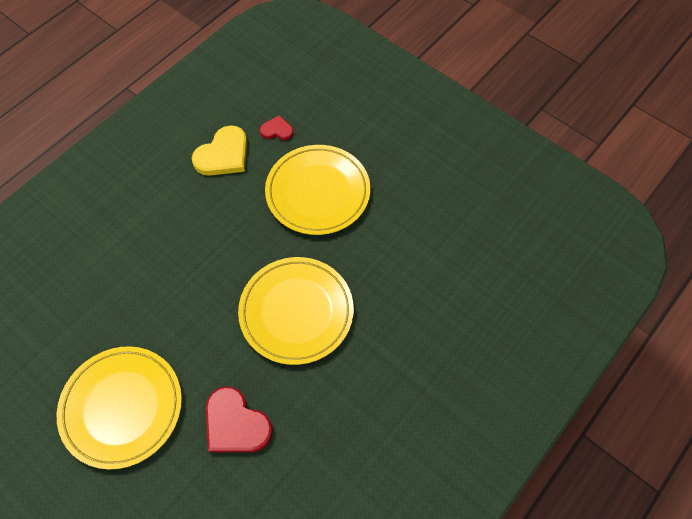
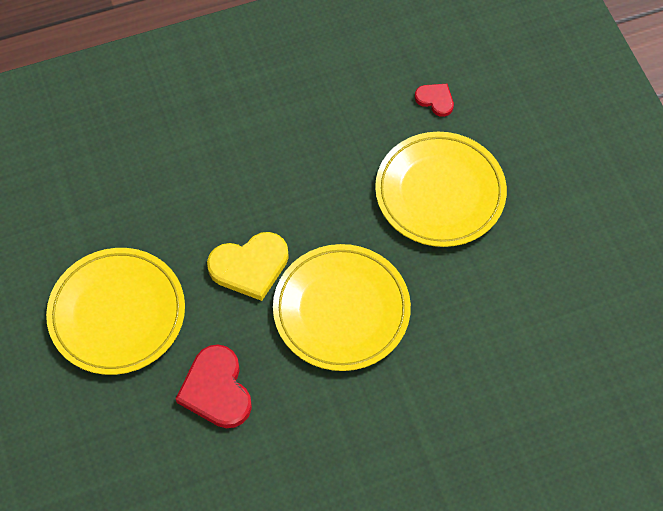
camera: 30 degrees right, 0 degrees up
yellow heart [192,125,247,176] -> yellow heart moved to [207,232,289,301]

